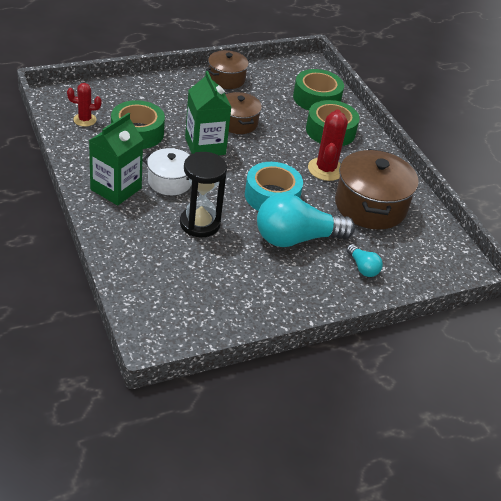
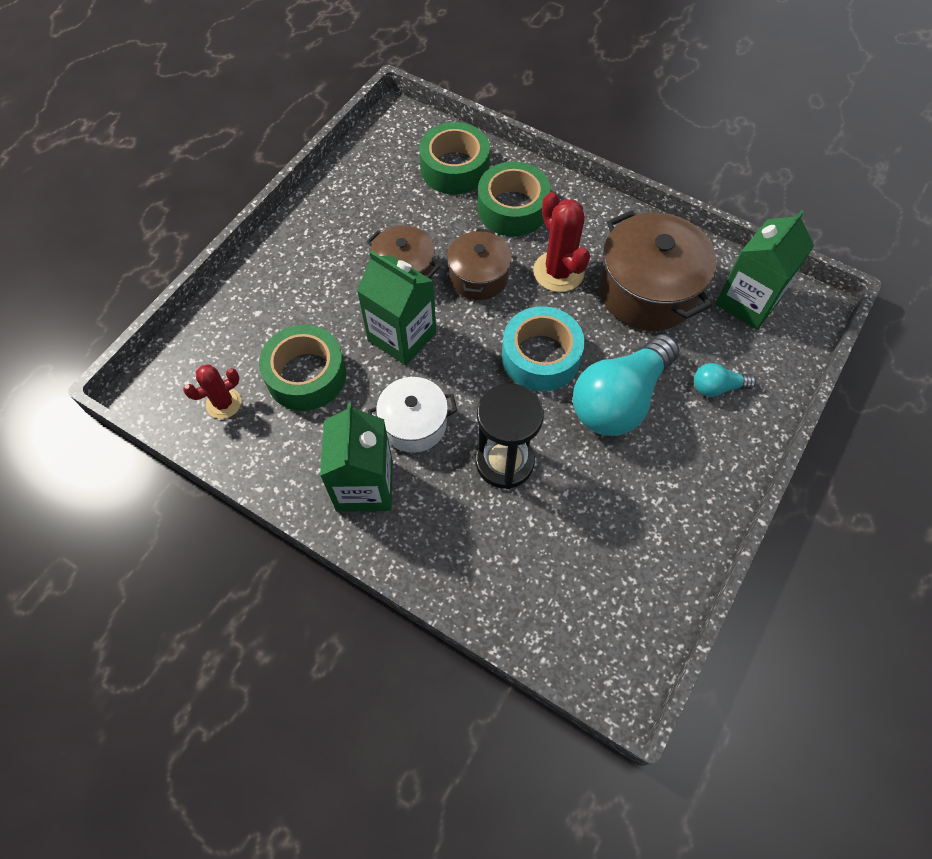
camera: 30 degrees left, 20 degrees up
brown pot [206,50,250,89] -> brown pot moved to [447,228,512,300]
turquoise light bulb [346,244,383,277] -> turquoise light bulb turned 150 degrees clockwise [694,363,756,397]
none -> green carton [715,210,814,329]

